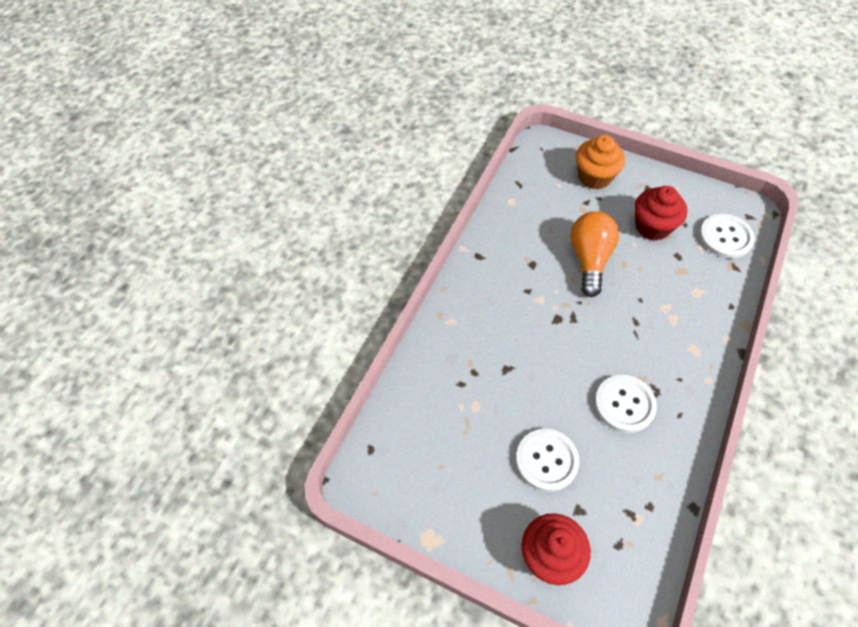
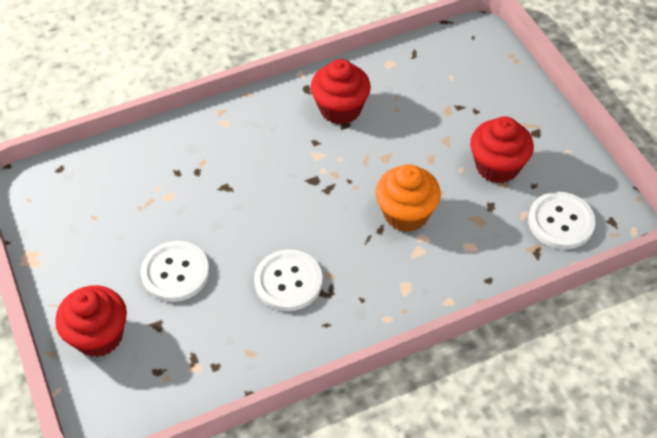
camera: 40 degrees right, 5 degrees down
orange light bulb [570,211,619,297] -> none
orange cupcake [576,135,625,189] -> orange cupcake moved to [375,164,441,232]
none -> red cupcake [311,59,371,125]

